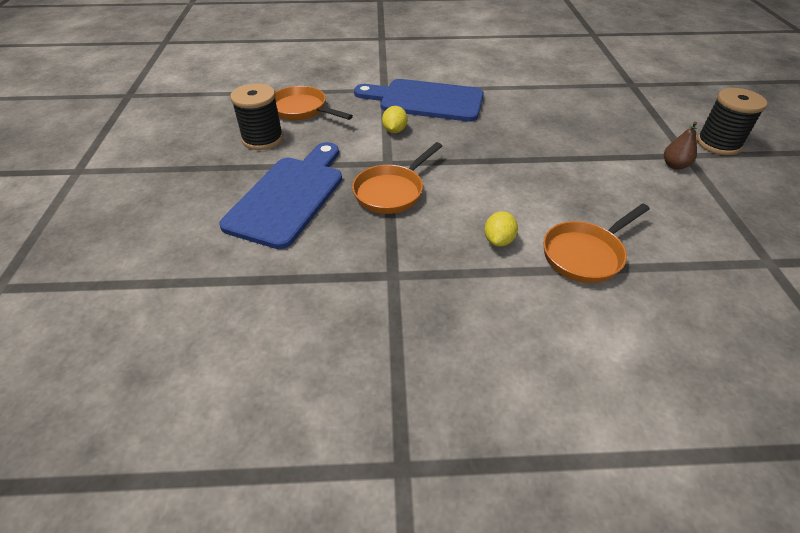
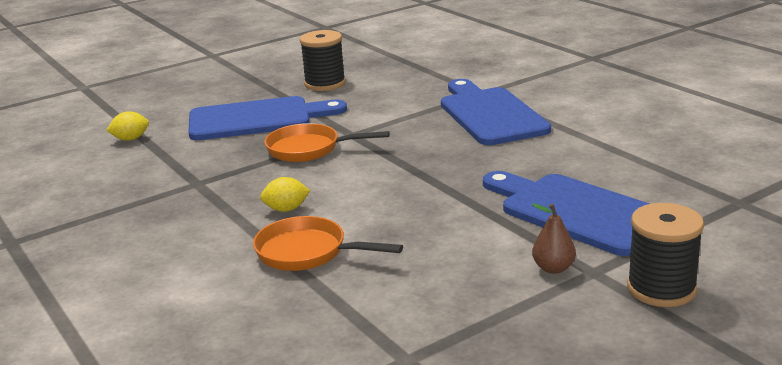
camera: 60 degrees right, 20 degrees down
orange pan [275,86,353,120] -> none
yellow lemon [382,106,408,133] -> yellow lemon moved to [106,111,149,141]
none -> blue cutting board [483,171,650,256]

